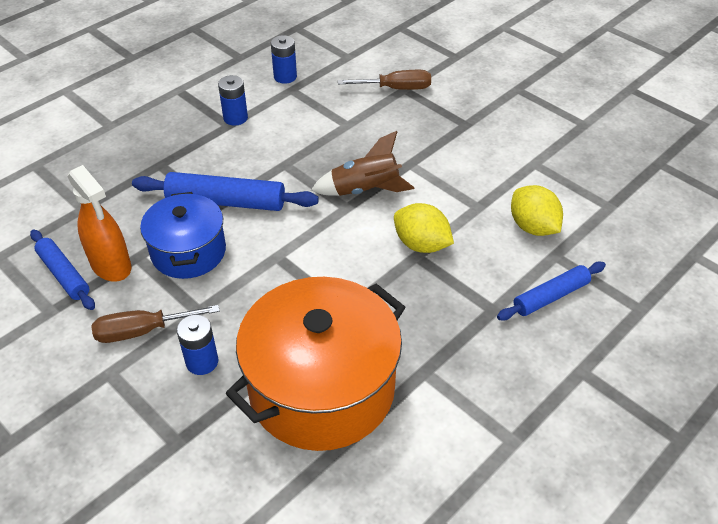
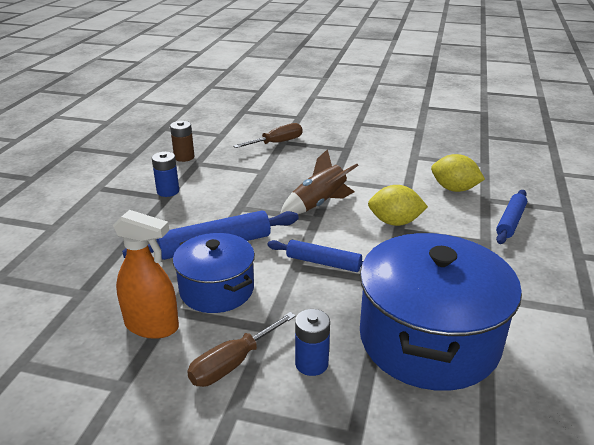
camera: 30 degrees left, 15 degrees down
blue rolling pin [30,230,95,310] -> blue rolling pin moved to [267,240,363,272]
orange pot [226,277,405,451] -> blue pot [360,233,522,391]
blue battery [271,35,297,84] -> brown battery [170,121,194,162]

